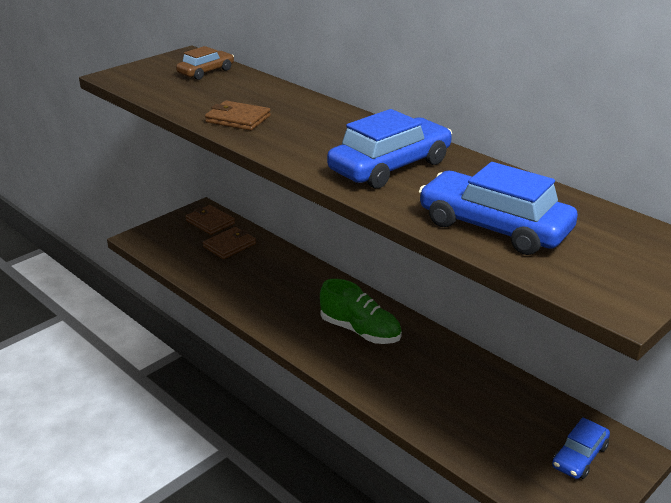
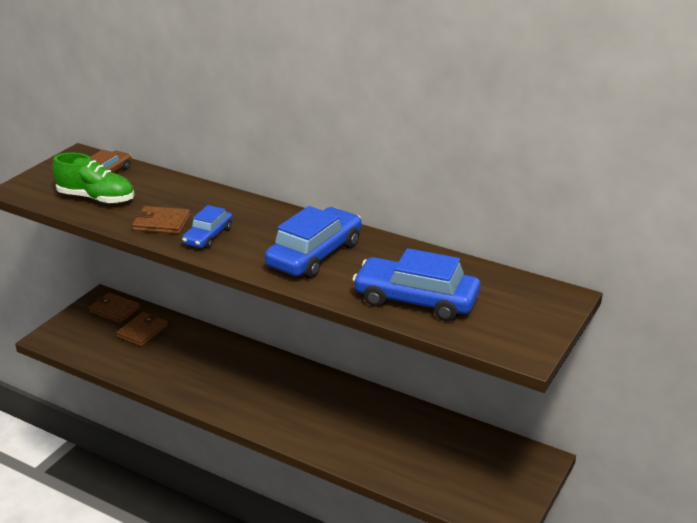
camera: 15 degrees left, 0 degrees up
green shoe [320,279,402,344] -> green shoe moved to [52,153,134,204]
blue car [552,417,610,479] -> blue car moved to [182,205,233,249]

